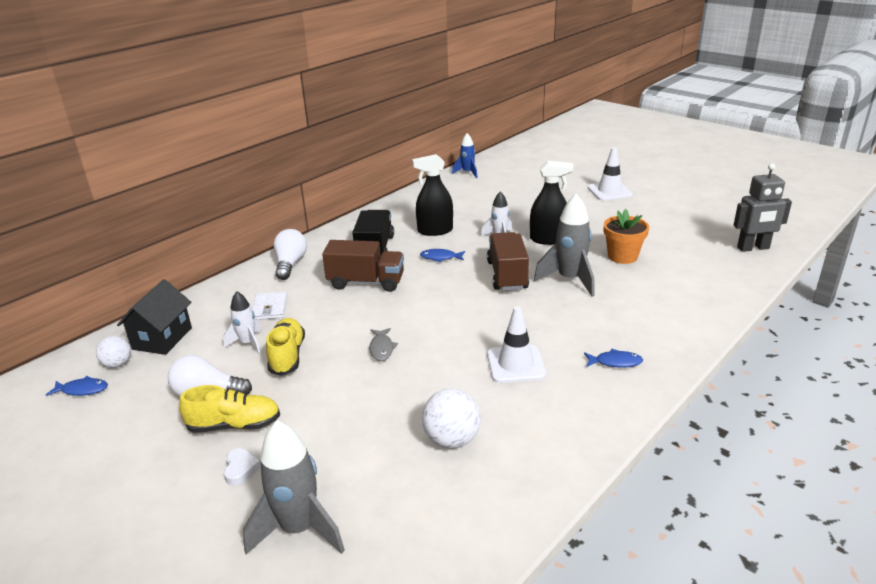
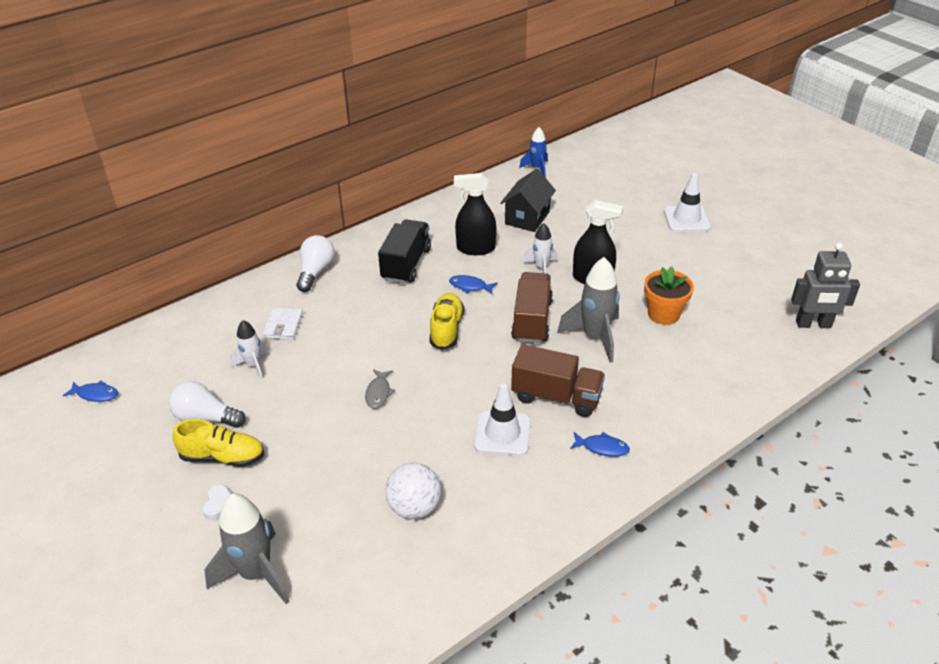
camera: 10 degrees right, 10 degrees up
white ball [96,336,131,368] -> none
black house [117,279,192,355] -> black house moved to [500,169,556,232]
yellow shoe [266,318,305,376] -> yellow shoe moved to [429,293,464,350]
brown truck [322,240,404,292] -> brown truck moved to [511,344,605,417]

